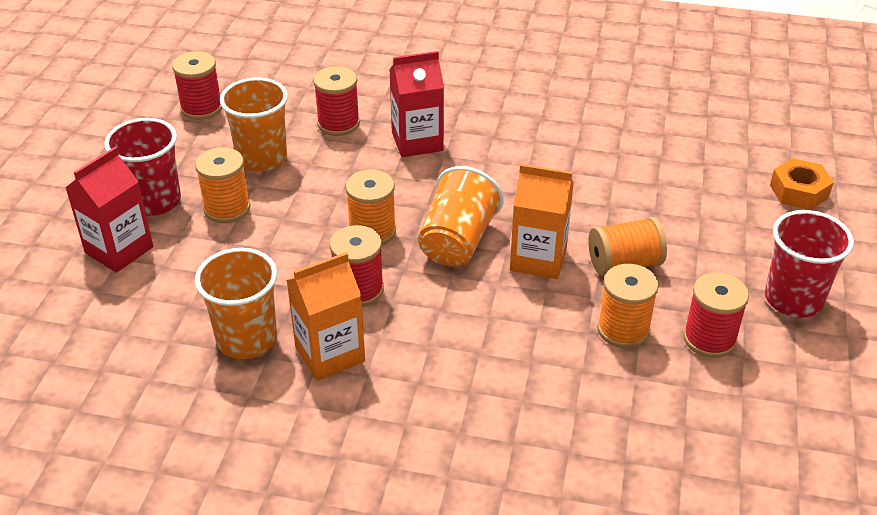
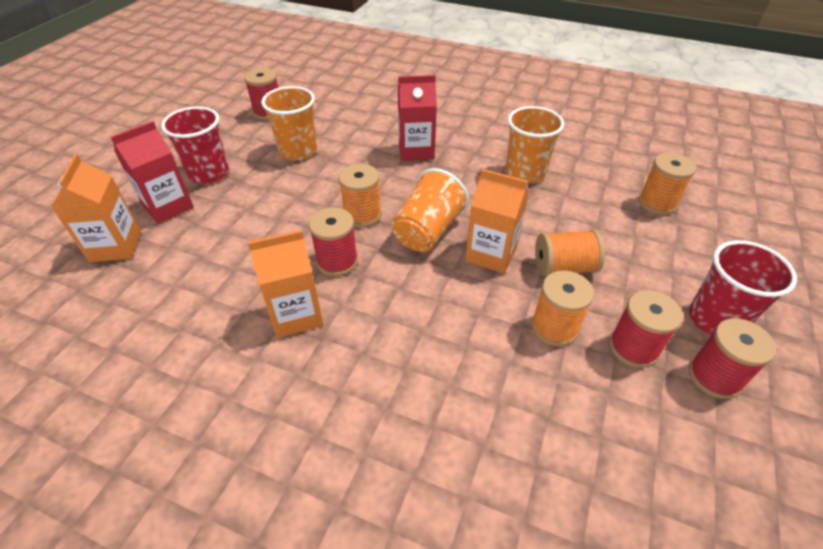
camera: 10 degrees right, 5 degrees up
orange spool [195,147,250,223] -> orange spool moved to [638,153,696,215]
orange cup [195,248,277,359] -> orange cup moved to [506,106,564,184]
red spool [313,66,360,136] -> red spool moved to [689,318,776,399]
orange nut [770,158,834,210] -> none
none -> orange carton [51,154,141,262]

